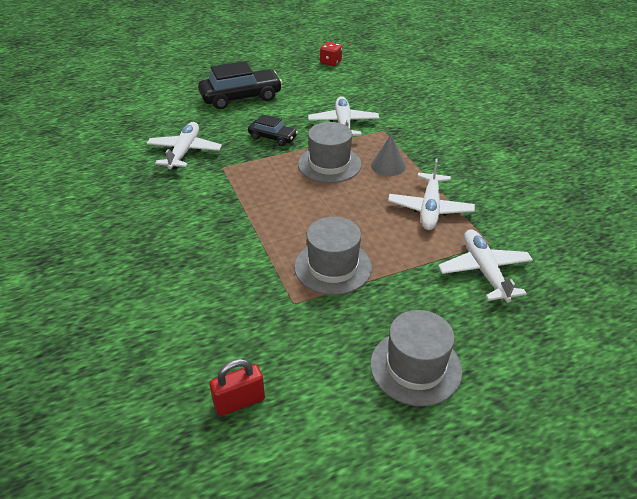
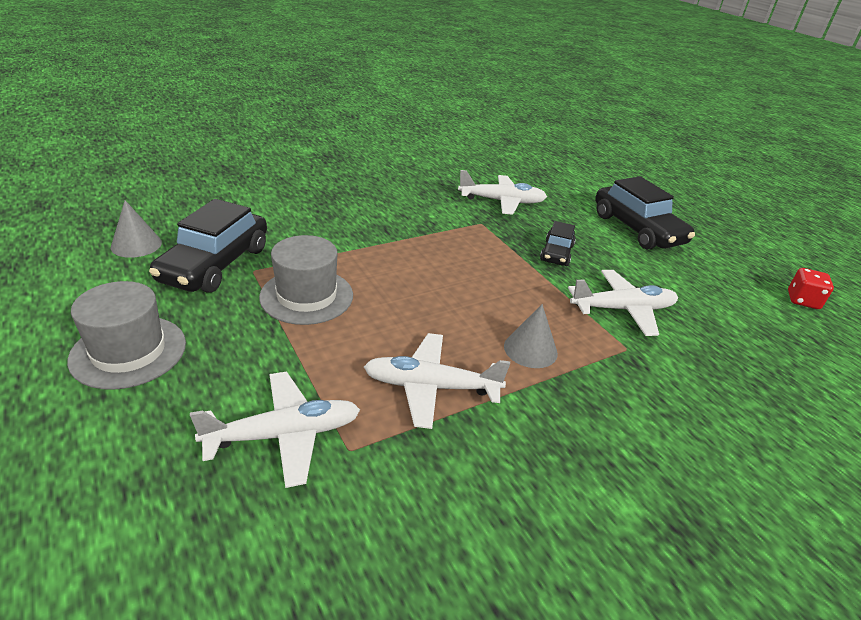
camera: 80 degrees right, 5 degrees down
red padlock [210,359,265,416] -> grey cone [111,200,162,258]
grey hat [298,122,362,183] -> none
none -> black car [149,199,267,293]

